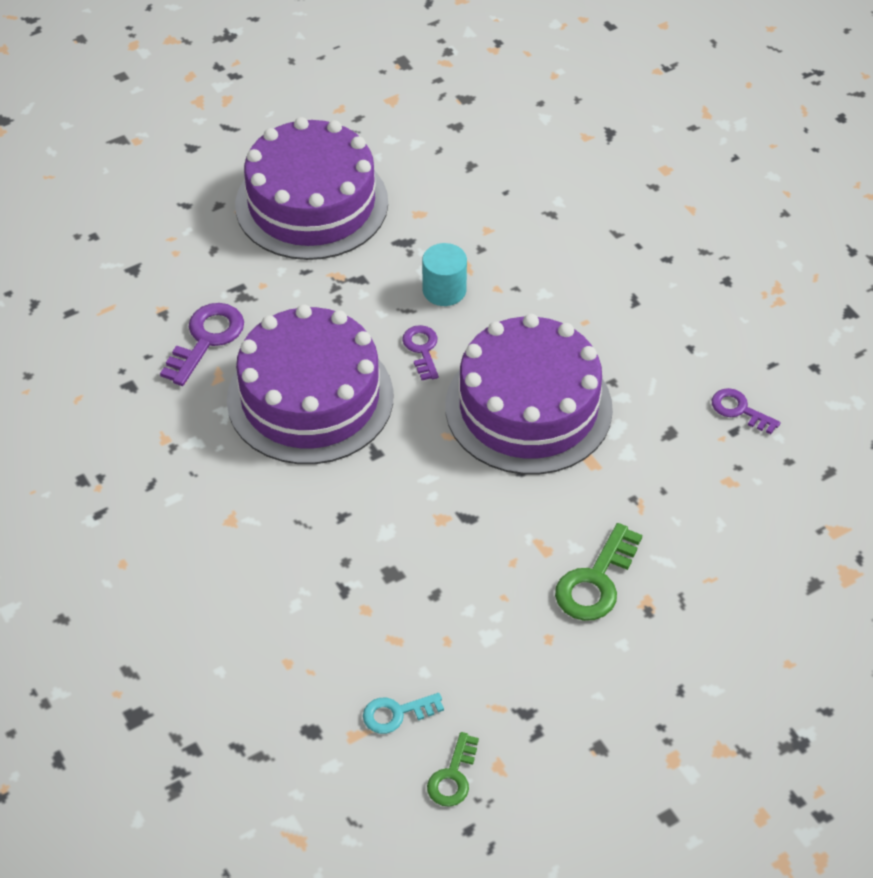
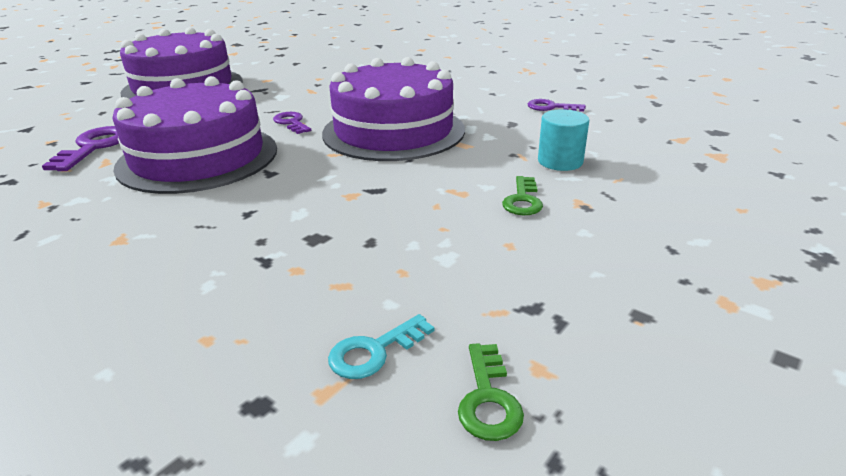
camera: 20 degrees left, 20 degrees down
turquoise cylinder [422,243,467,306] -> turquoise cylinder moved to [538,109,589,171]
green key [555,523,642,621] -> green key [502,176,543,215], size x0.63

